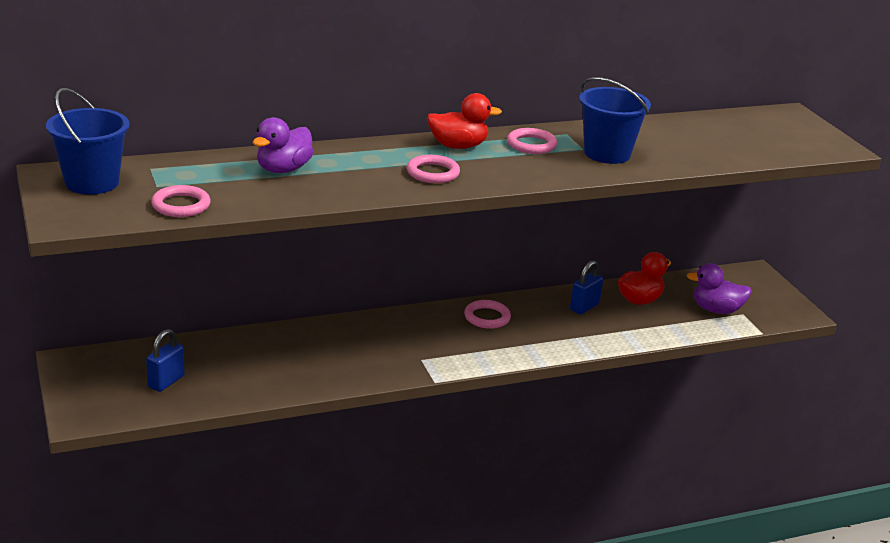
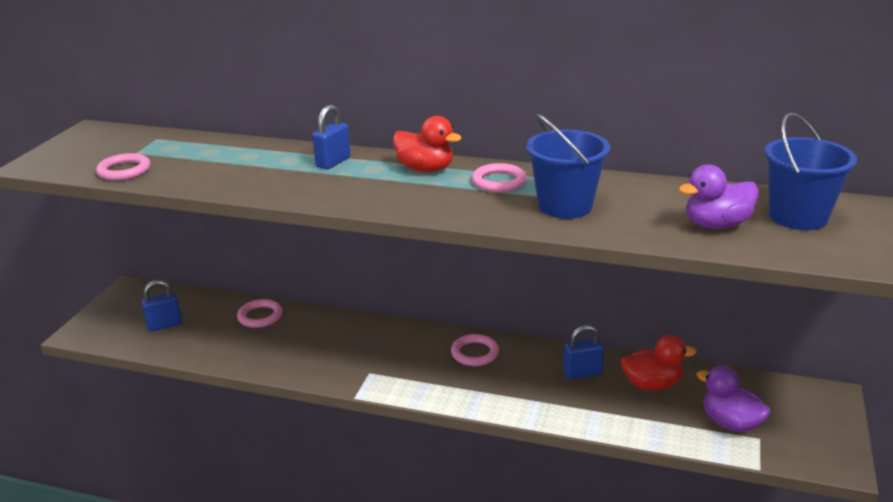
camera: 40 degrees right, 0 degrees up
blue bucket [46,88,129,195] -> blue bucket moved to [765,113,857,230]
purple duck [253,117,314,173] -> purple duck moved to [678,164,759,229]
pink ring [407,155,460,183] -> pink ring moved to [237,299,282,328]
none -> blue padlock [312,105,351,169]

